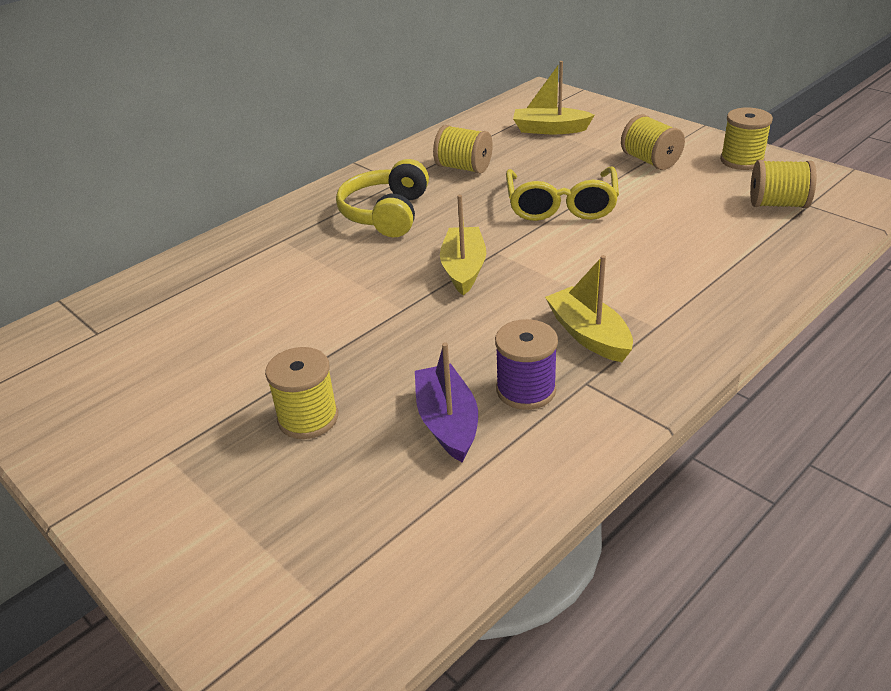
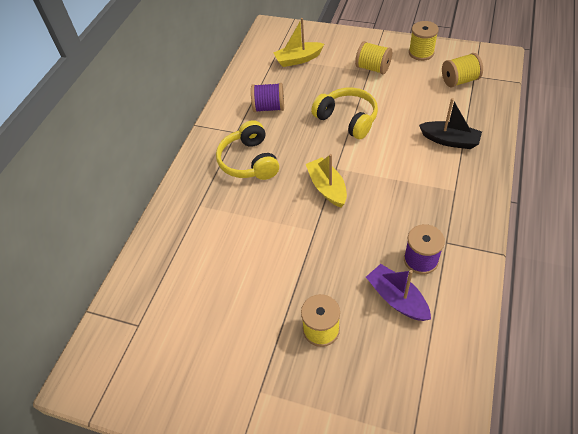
camera: 25 degrees left, 15 degrees up
yellow spool [433,125,493,174] -> purple spool [251,83,284,112]
yellow glasses [506,167,619,221] -> yellow headphones [311,87,378,139]
yellow boat [545,255,633,362] -> none
none -> black boat [419,98,482,149]

